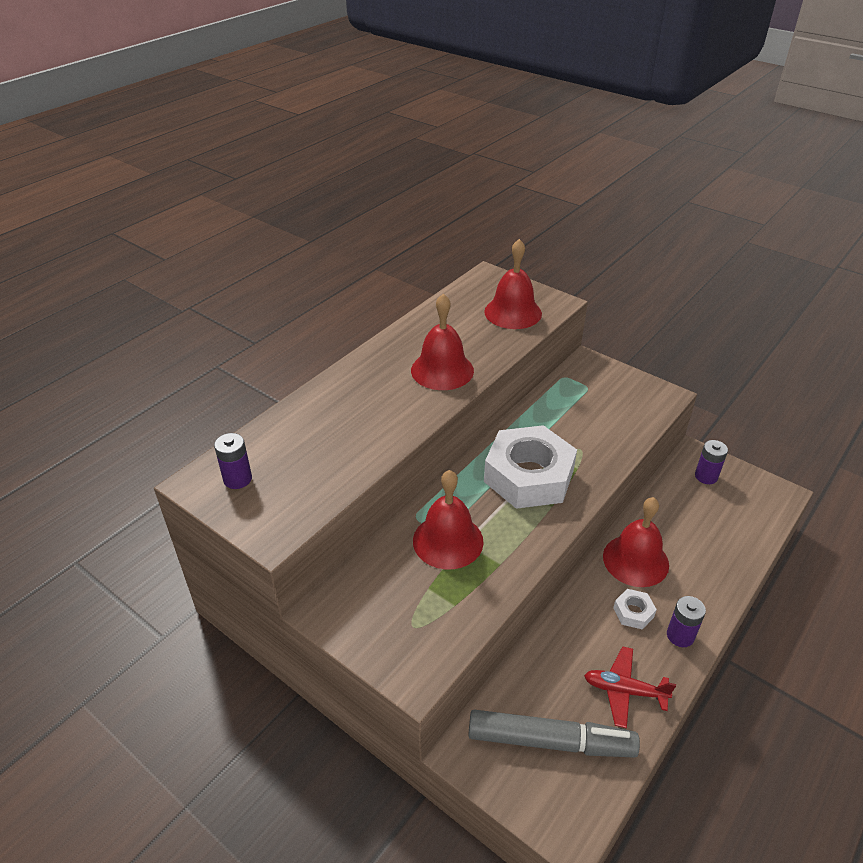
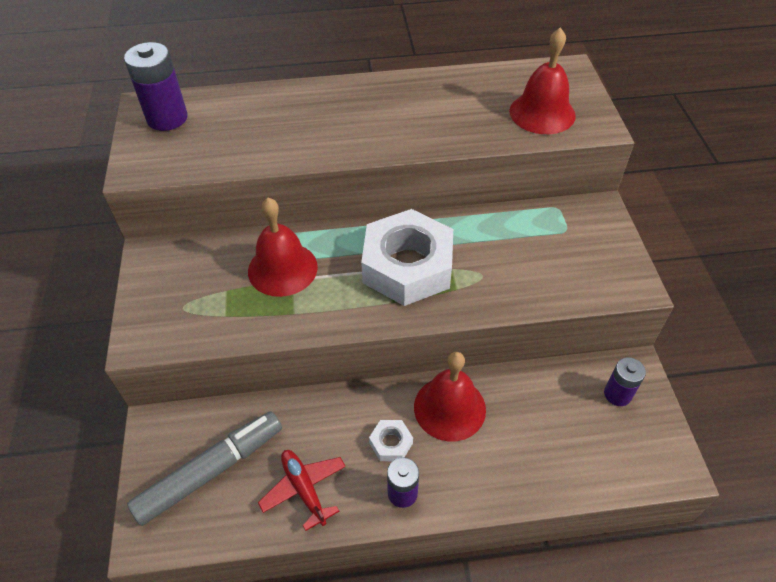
camera: 45 degrees right, 10 degrees up
purple battery [214,433,252,489] -> purple battery [124,42,188,131], size x1.61
red bell [411,294,474,390] -> none
grey marker [468,710,640,758] -> grey marker turned 90 degrees counterclockwise [127,411,282,526]

